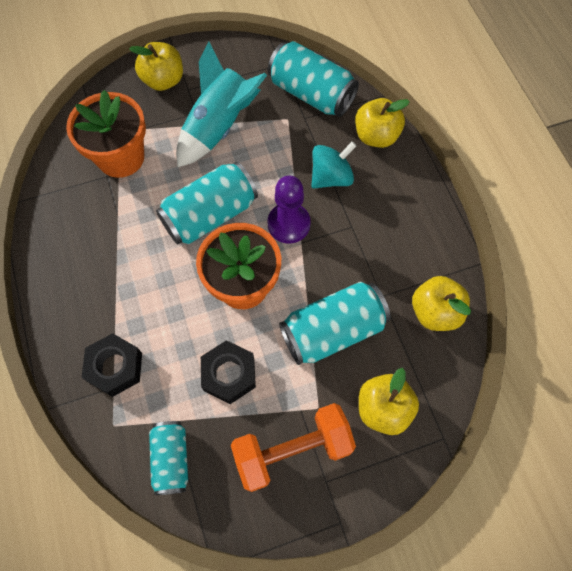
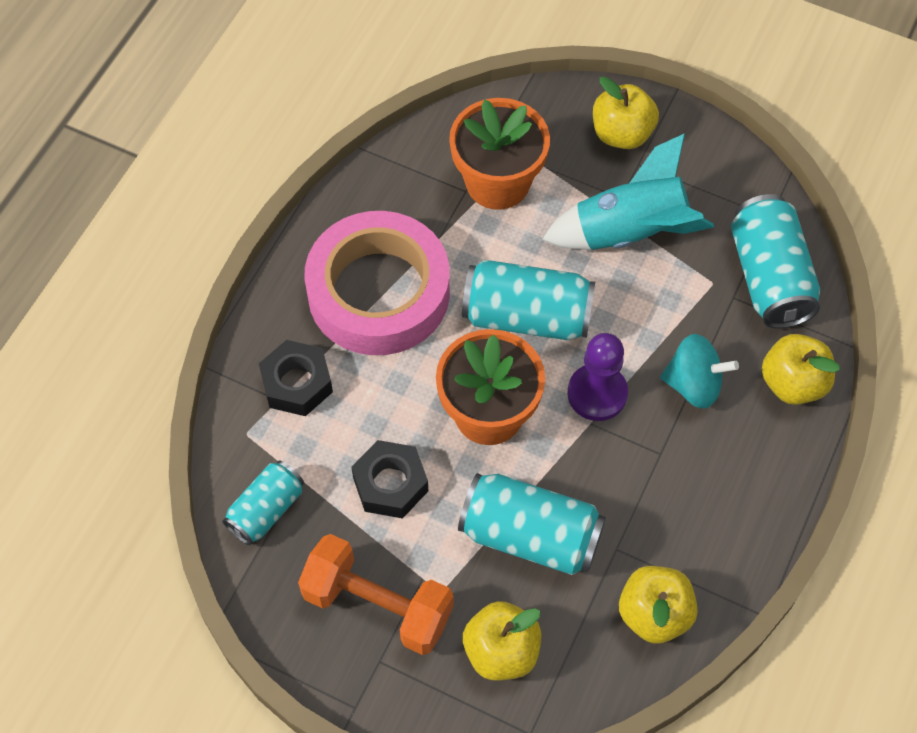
camera: 45 degrees right, 5 degrees down
none -> pink tape [304,211,450,355]

